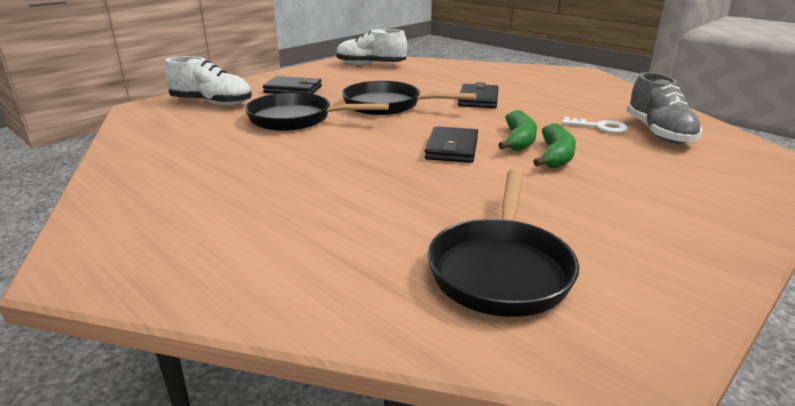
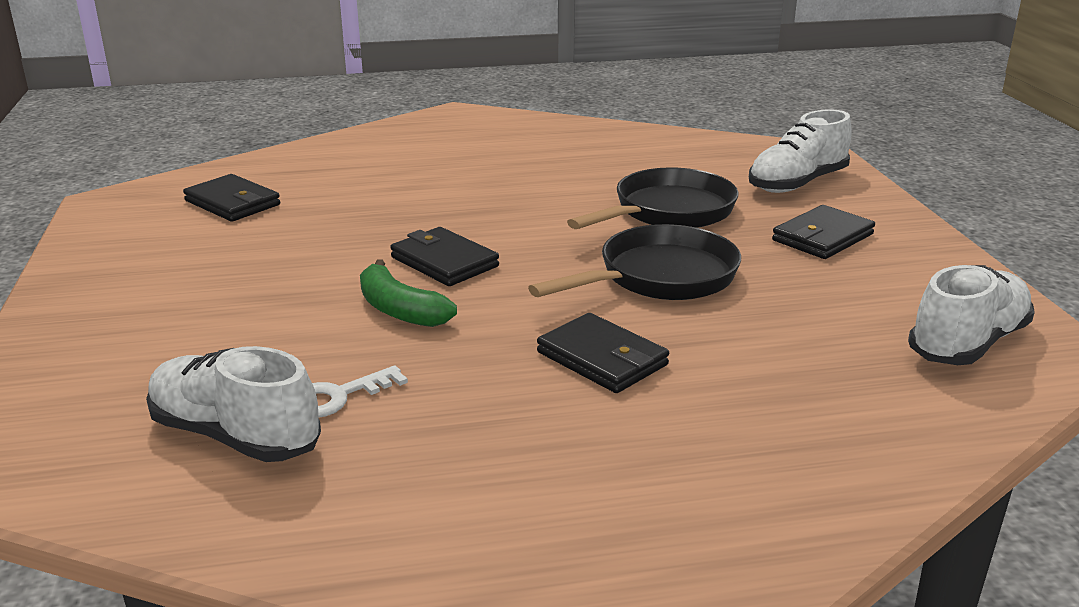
camera: 125 degrees right, 0 degrees up
black pan [427,169,579,317] -> black wallet [183,174,280,222]
green banana [533,124,576,168] -> none
grey shoe [626,72,702,144] -> white shoe [146,346,321,462]

